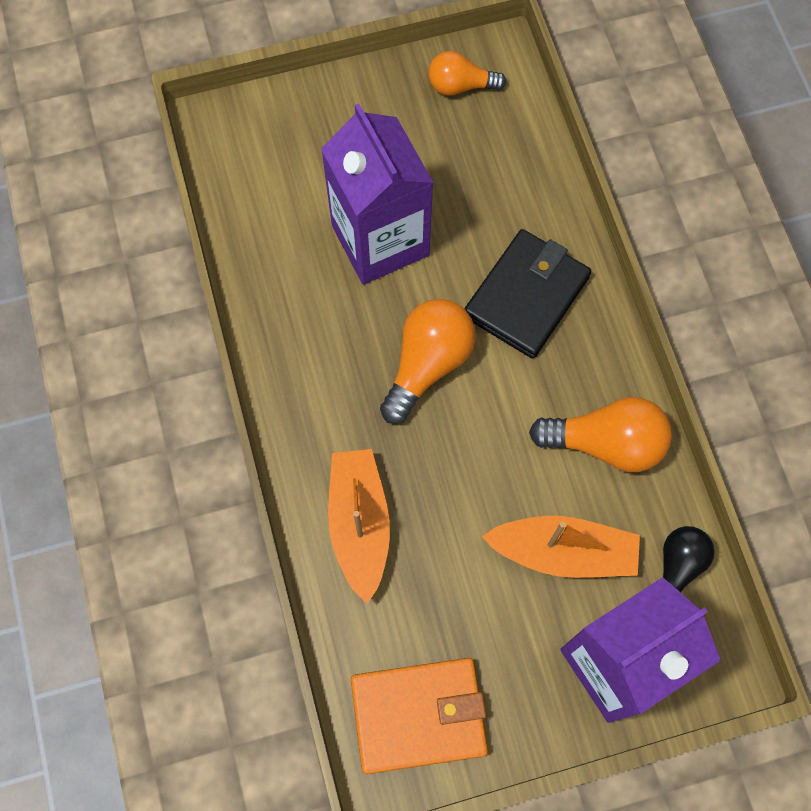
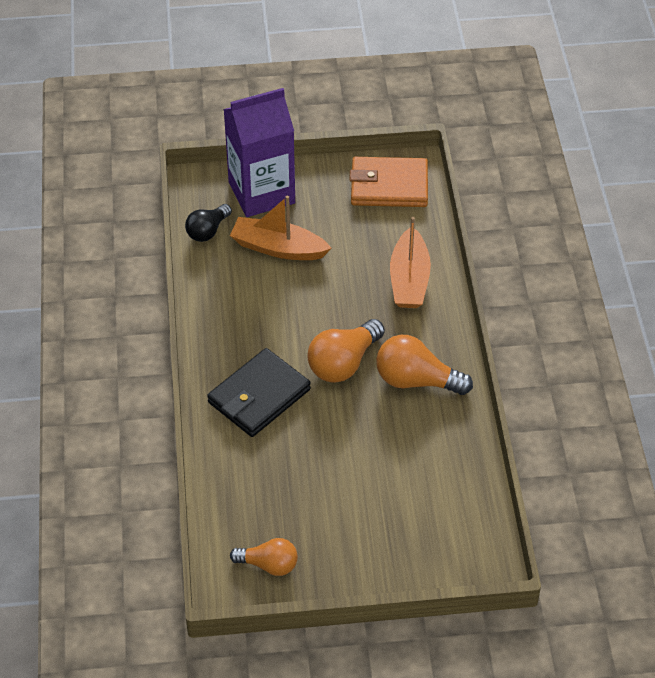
camera: 170 degrees left, 20 degrees down
purple carton [321,104,433,285] -> none
orange light bulb [529,397,672,472] -> orange light bulb moved to [376,335,473,395]

